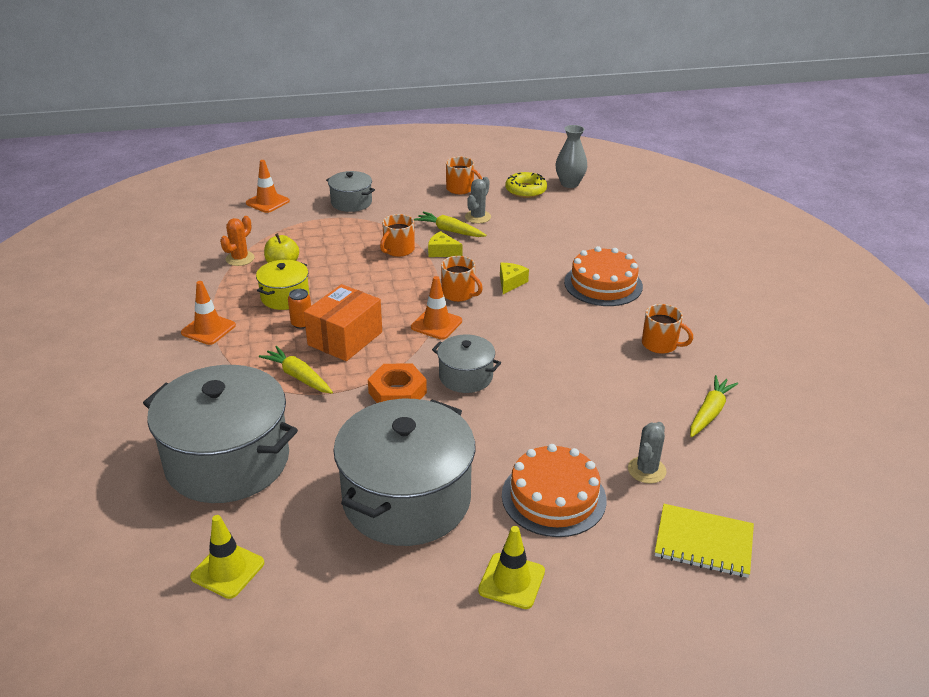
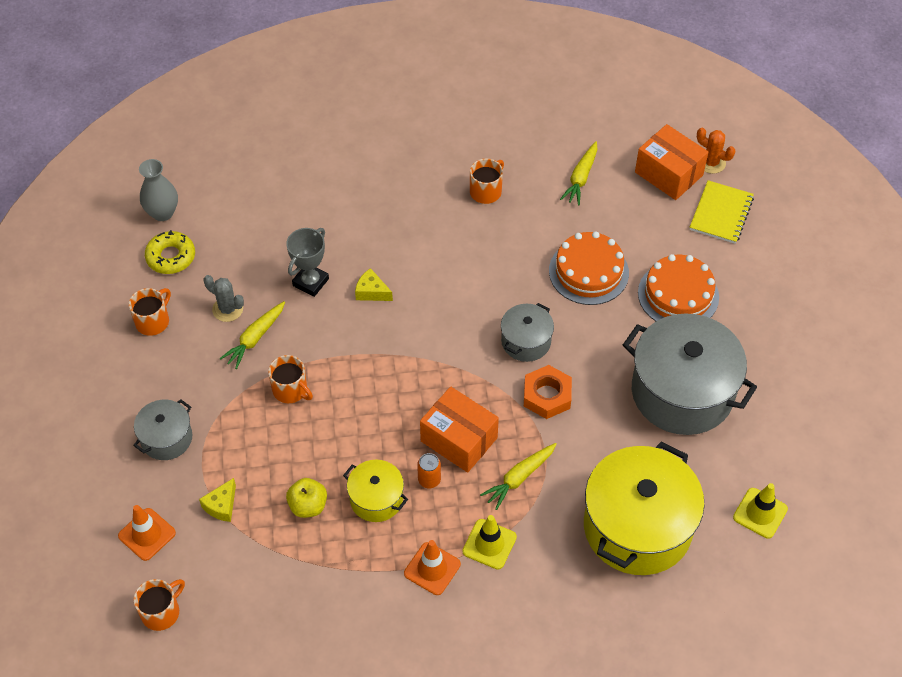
camera: 85 degrees left, 20 degrees up
grey pot [143,365,298,503] -> yellow pot [584,442,705,575]
orange cactus [220,216,255,266] -> orange cactus moved to [697,128,735,174]
orange traffic cone [411,276,462,340] -> none
yellow cheese [428,231,463,257] -> yellow cheese moved to [199,478,236,522]
orange mug [441,256,483,302] -> orange mug moved to [134,579,185,631]
yellow traffic cone [478,526,545,609] -> yellow traffic cone moved to [462,515,517,570]
orange cake [564,246,643,306] -> orange cake moved to [549,231,629,305]
grey cactus [628,422,667,484] -> none
yellow carrot [690,375,738,437] -> yellow carrot turned 105 degrees counterclockwise [560,141,597,205]
none -> grey trophy [286,228,329,297]
none -> orange box [635,124,708,200]

